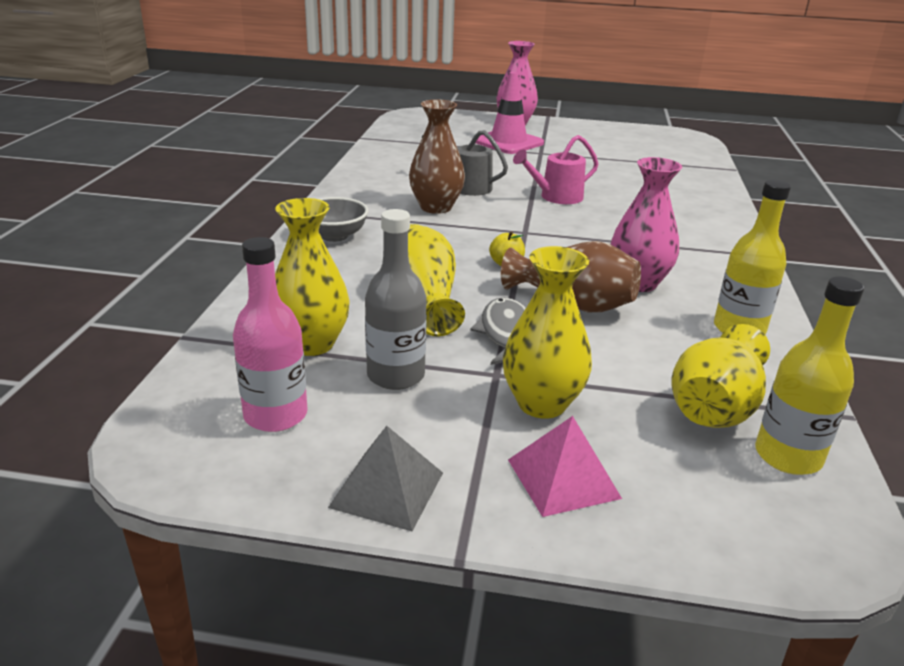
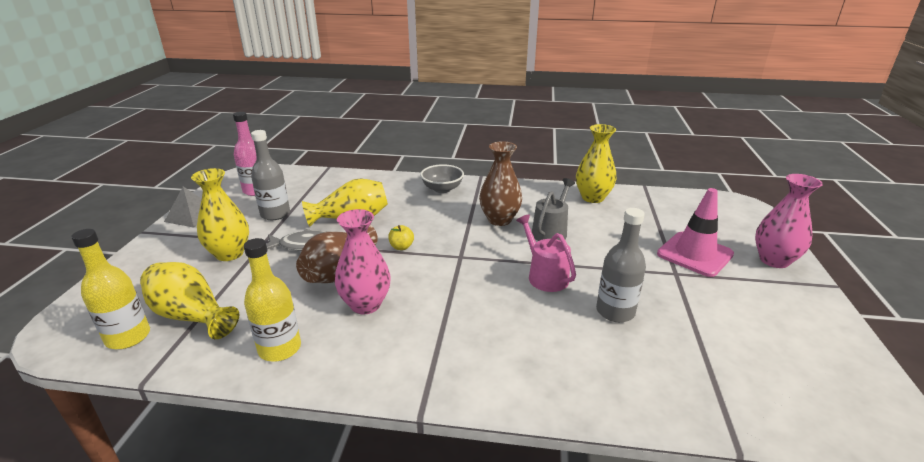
camera: 90 degrees right, 0 degrees up
yellow vase [275,198,350,356] -> yellow vase moved to [576,124,616,203]
pink pyramid [508,416,622,517] -> none
none -> grey bottle [596,208,646,322]

